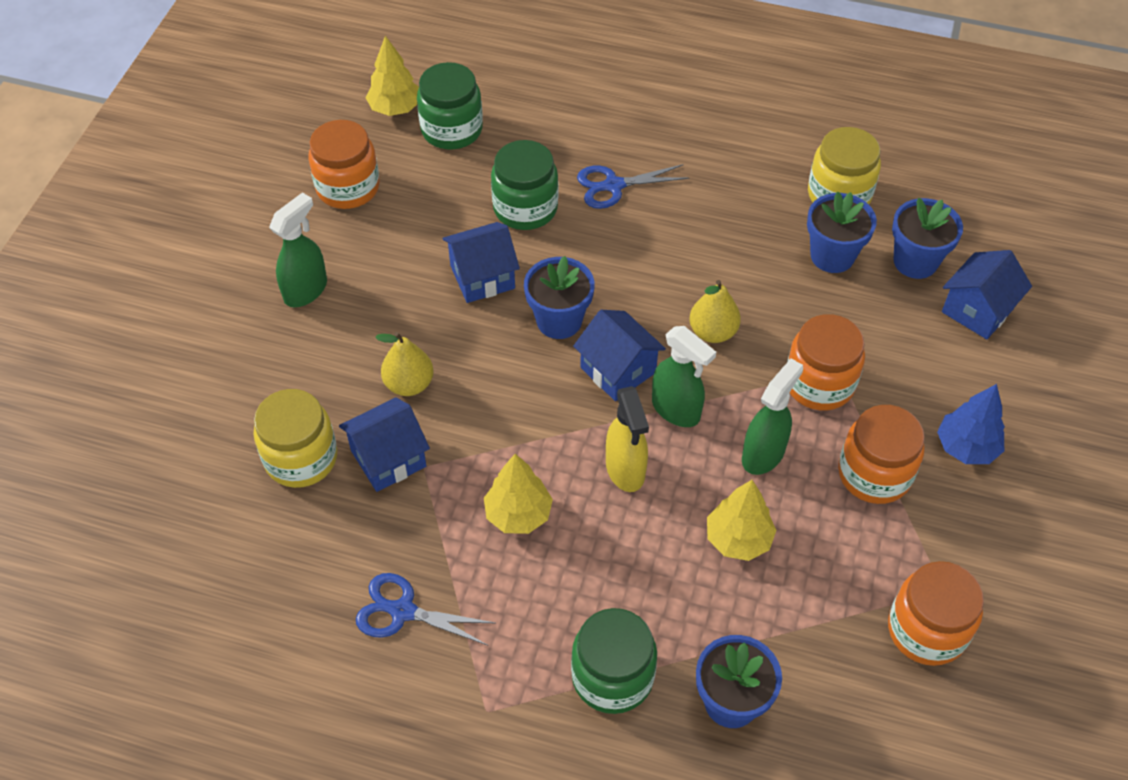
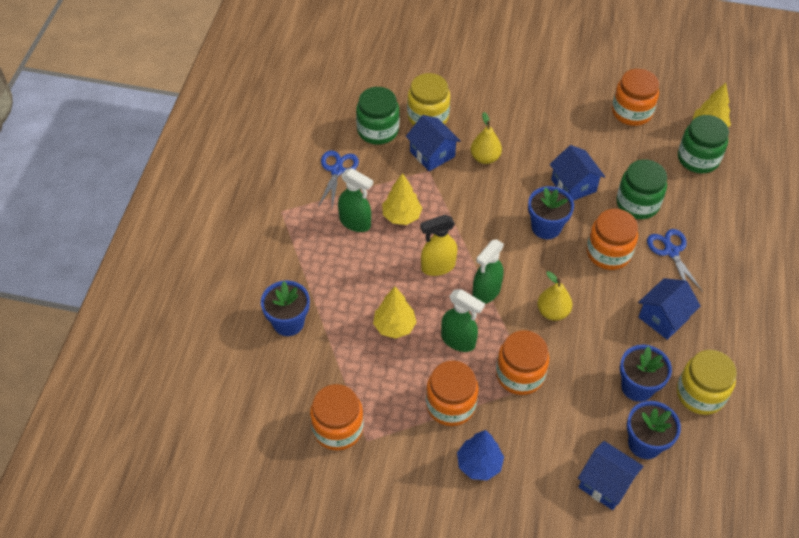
camera: 85 degrees right, 0 degrees up
green spray bottle [269,192,327,307] -> green spray bottle moved to [338,168,373,232]
green jar [571,608,657,714] -> green jar moved to [356,87,399,145]
blue house [573,310,666,401] -> blue house moved to [638,278,701,340]
none -> orange jar [587,209,638,270]

